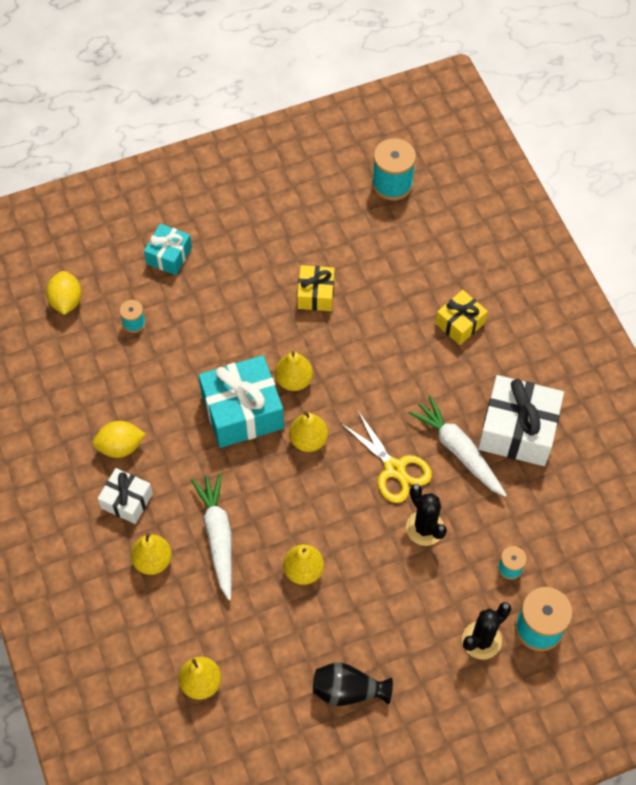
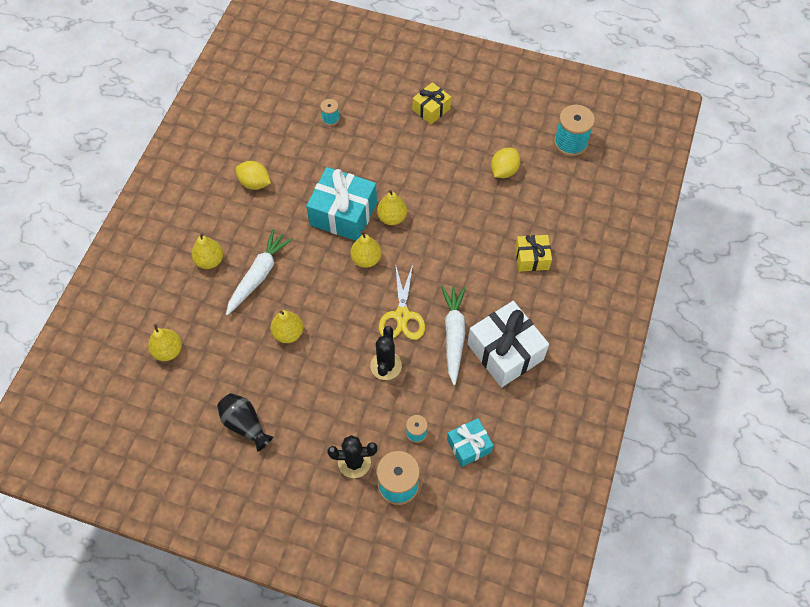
camera: 40 degrees right, 0 degrees up
yellow lemon [46,271,82,315] -> yellow lemon moved to [491,148,520,178]
white gift [98,468,153,524] -> none
turquoise gift [144,224,192,275] -> turquoise gift moved to [447,418,494,467]
yellow gift [297,265,335,311] -> yellow gift moved to [413,82,451,124]

